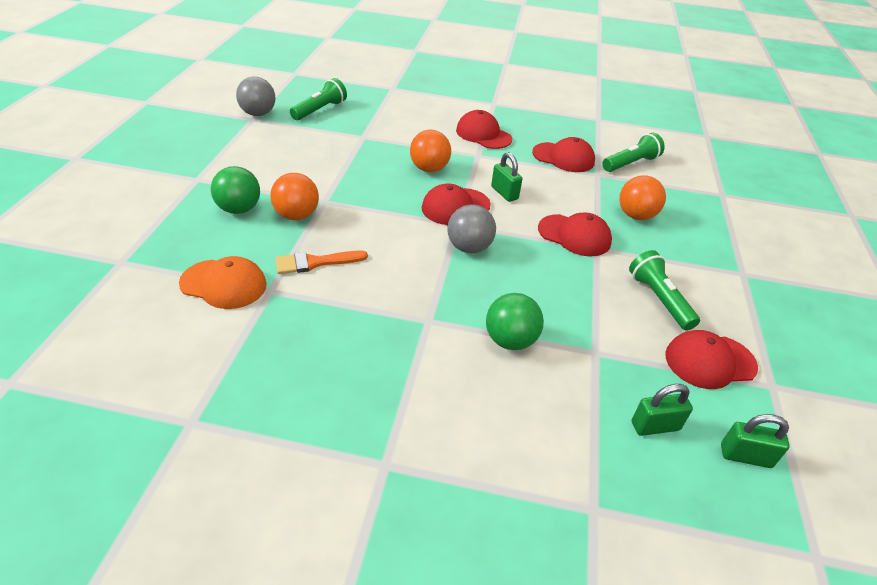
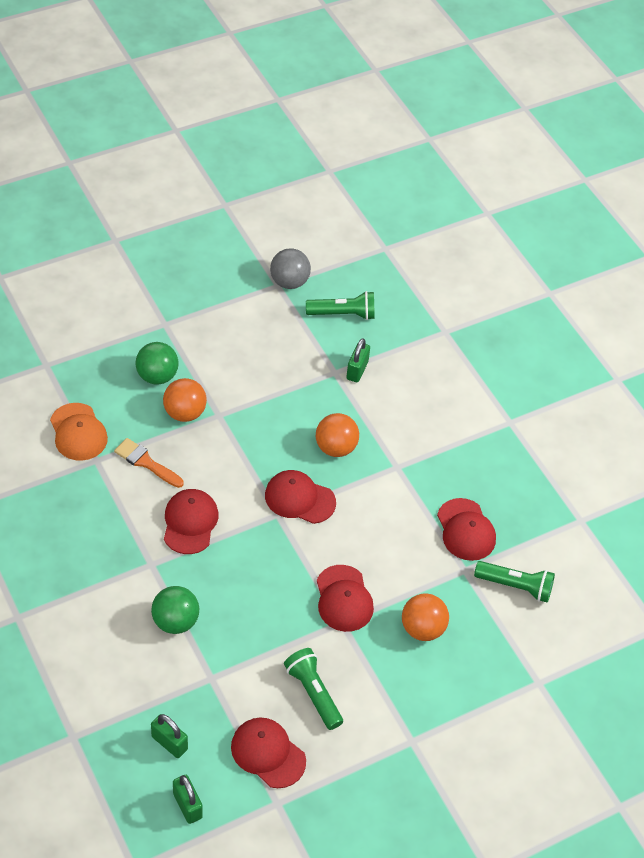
camera: 50 degrees right, 10 degrees up
grey ball [448,204,496,253] -> none
red cap [456,110,512,149] -> red cap moved to [164,489,218,554]
green padlock [491,152,522,202] -> green padlock moved to [346,338,370,382]
green flashlight [629,250,700,331] -> green flashlight turned 60 degrees counterclockwise [284,648,343,730]

